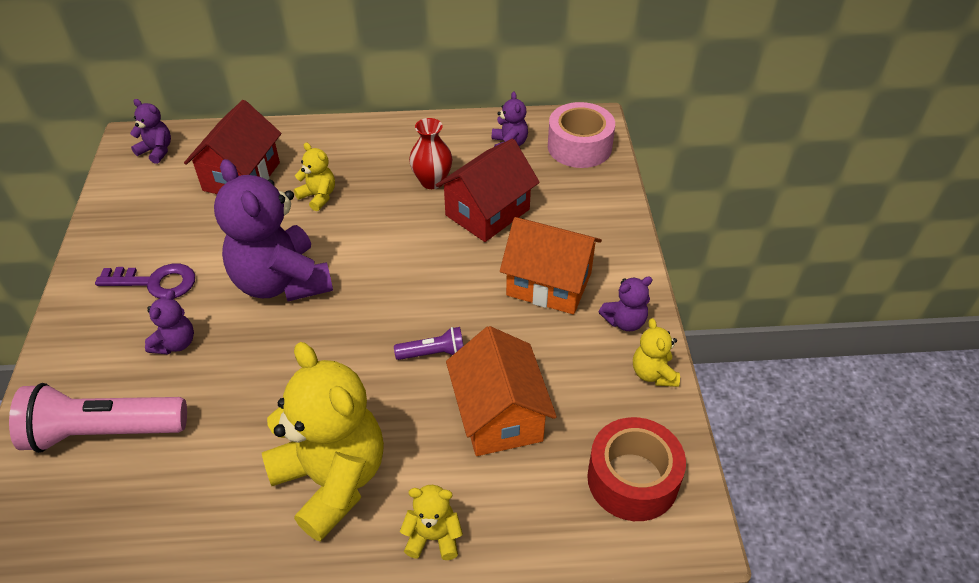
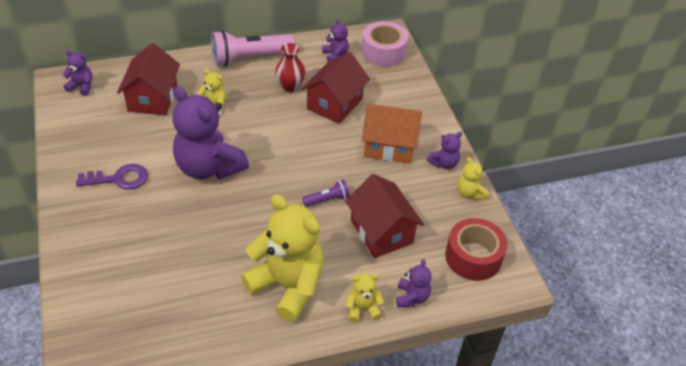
camera: 15 degrees left, 0 degrees up
pink flashlight [9,383,187,453] -> pink flashlight moved to [211,30,294,67]
purple teddy bear [145,290,194,355] -> purple teddy bear moved to [396,259,432,307]
orange house [446,326,557,456] -> red house [345,174,424,258]

